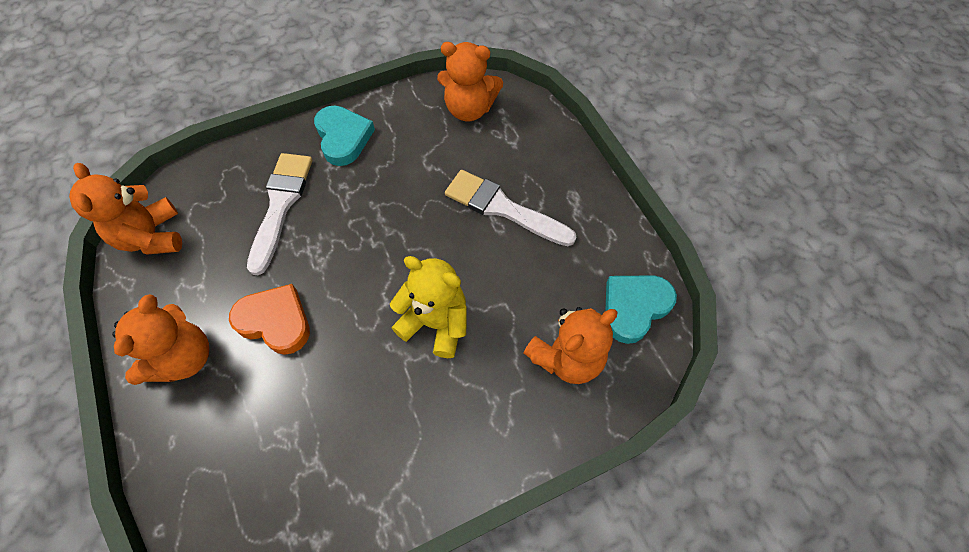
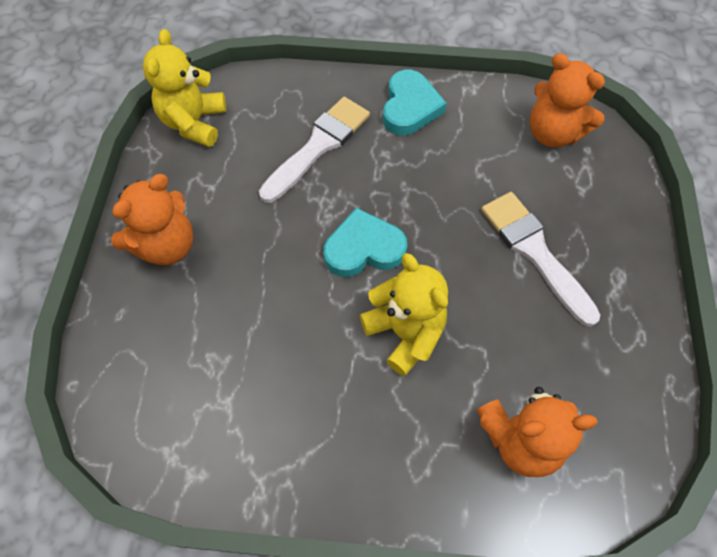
camera: 30 degrees right, 0 degrees up
orange teddy bear [69,163,182,255] -> yellow teddy bear [143,29,226,147]
orange heart [229,284,310,355] -> none
turquoise heart [605,275,677,344] -> turquoise heart moved to [323,208,407,277]

